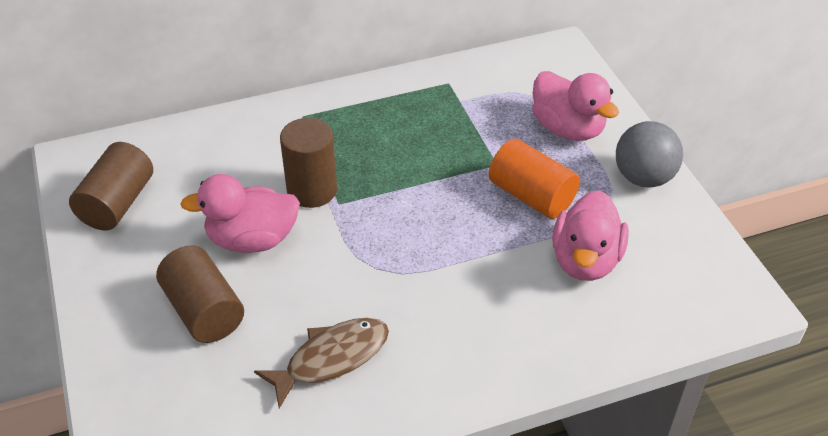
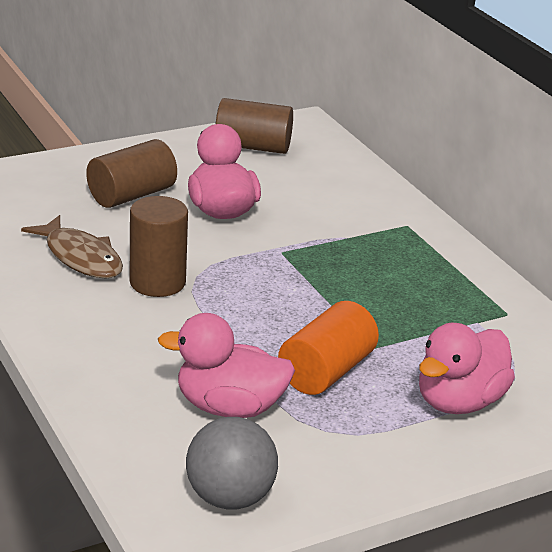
camera: 80 degrees right, 15 degrees down
brown cylinder [280,118,337,208] -> brown cylinder moved to [130,196,188,297]
grey ball [616,121,683,188] -> grey ball moved to [186,417,278,509]

